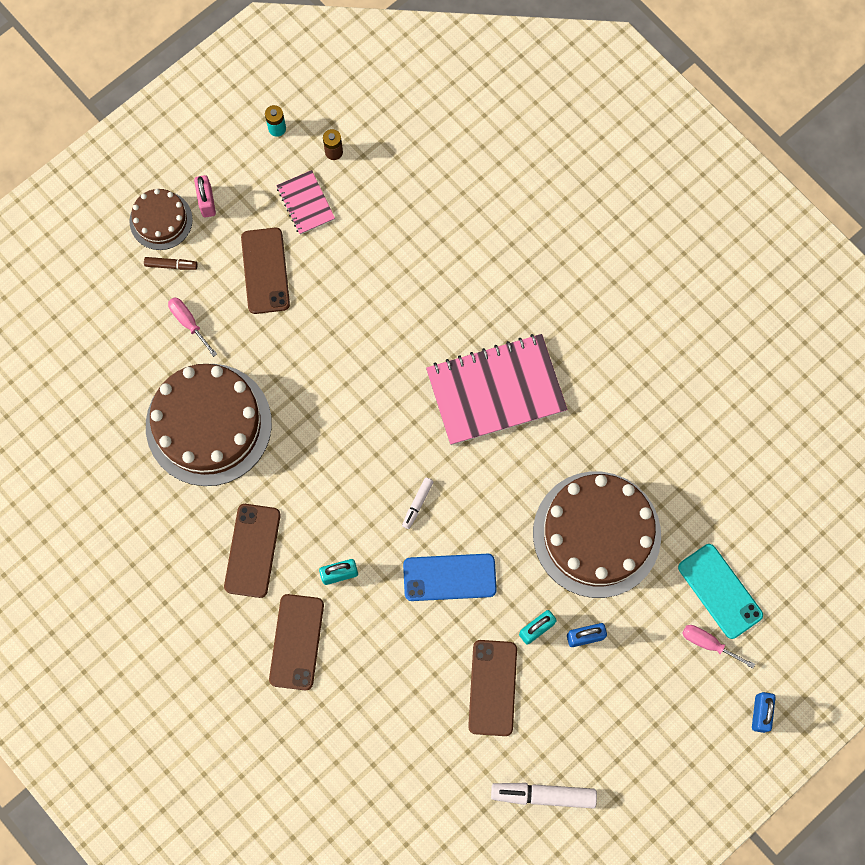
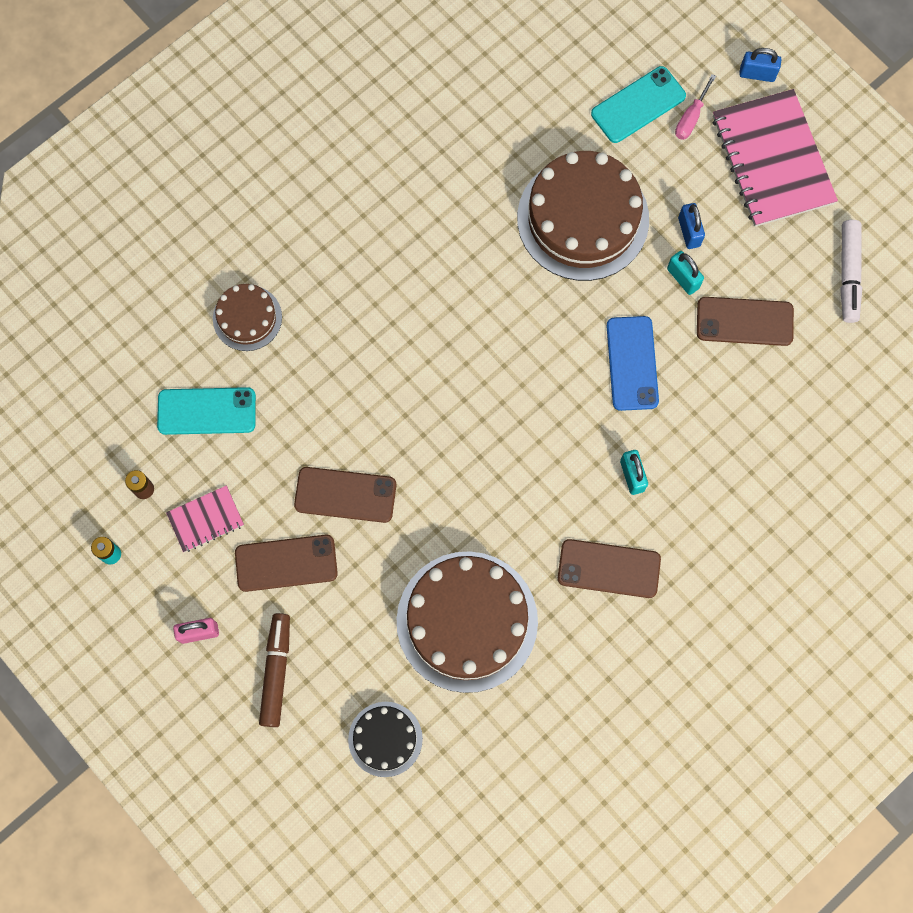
camera: 90 degrees left, 0 degrees up
brown cake [130,189,193,250] -> brown cake moved to [213,284,282,351]
brown marker [144,257,197,270] -> brown marker [259,613,290,727], size x1.82
pink screwdriver [168,297,217,357] -> none
brown phone [269,594,324,690] -> brown phone moved to [294,467,396,523]
white marker [402,477,434,529] -> none
pink notebook [426,334,567,445] -> pink notebook moved to [713,89,838,227]
none -> turquoise phone [157,387,256,435]
none -> black cake [348,702,423,777]

